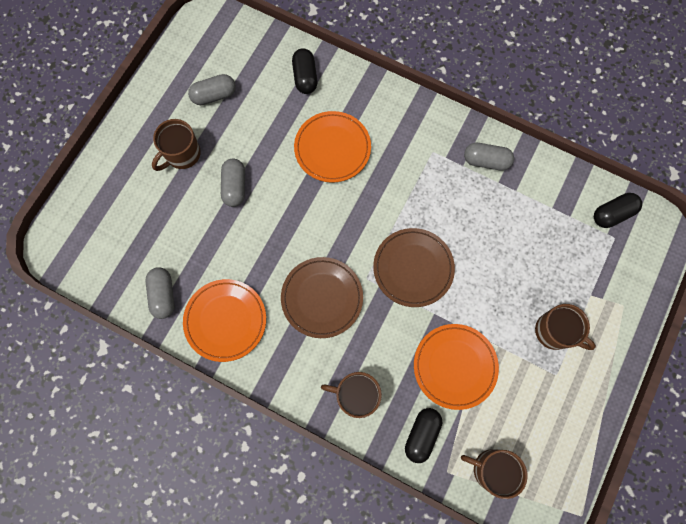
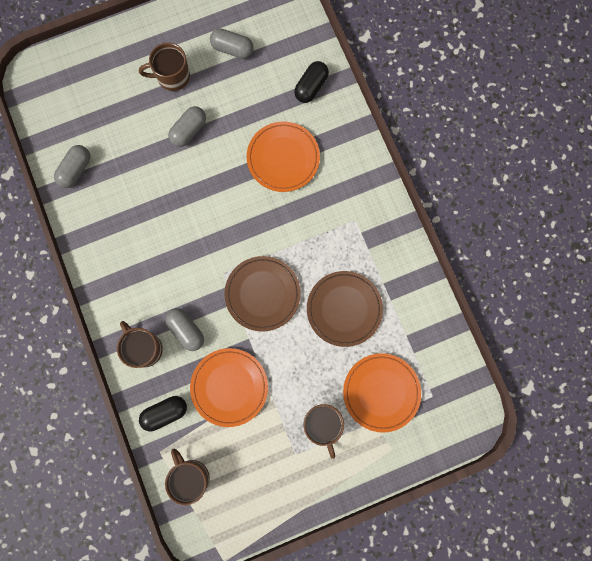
camera: 40 degrees right, 5 degrees up
orange plate [183,279,266,362] -> orange plate moved to [343,353,421,433]
brown plate [281,257,363,338] -> brown plate moved to [307,271,383,347]
grey capsule [464,143,514,171] -> grey capsule moved to [165,308,204,351]
black capsule [594,193,642,228] -> none

